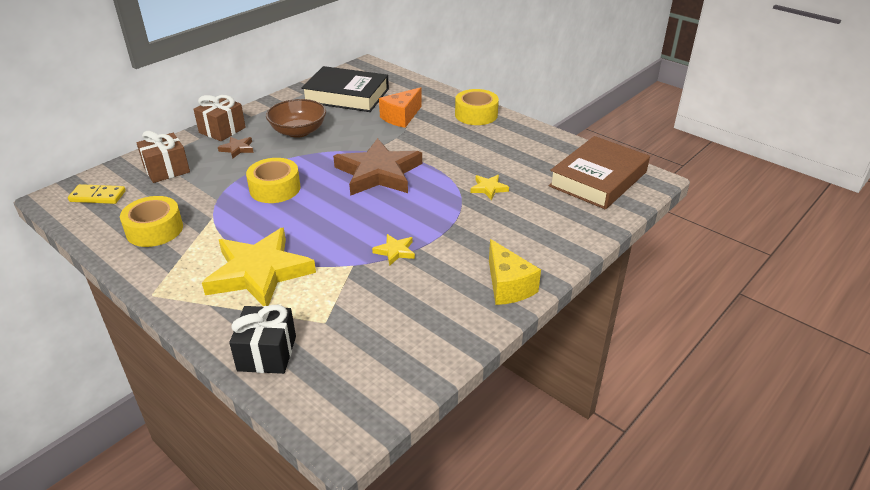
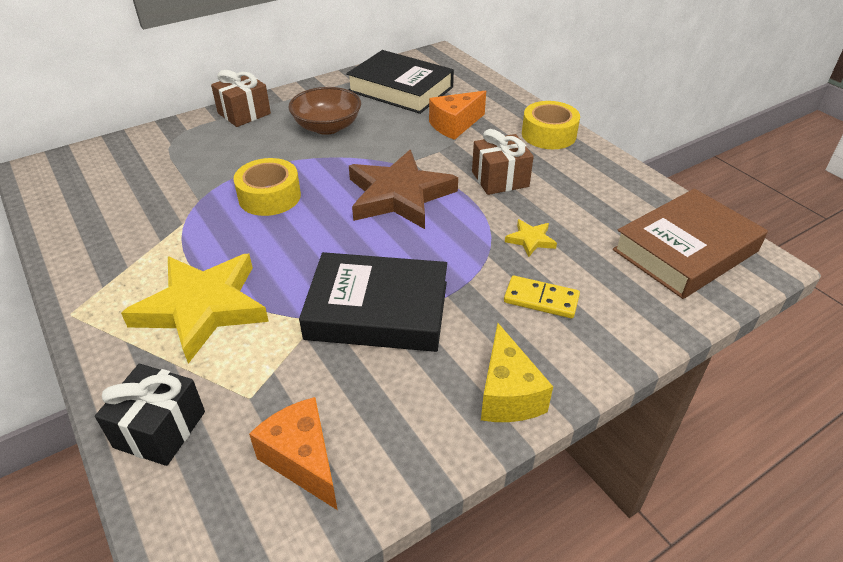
camera: 15 degrees right, 5 degrees up
yellow domino [68,184,126,204] -> yellow domino moved to [504,276,580,318]
yellow tape [120,196,183,247] -> none
brown gift [137,131,190,183] -> brown gift moved to [472,129,534,195]
brown star [218,137,254,159] -> none
yellow star [372,234,415,266] -> black book [299,252,447,352]
none -> orange cheese [249,397,338,510]

